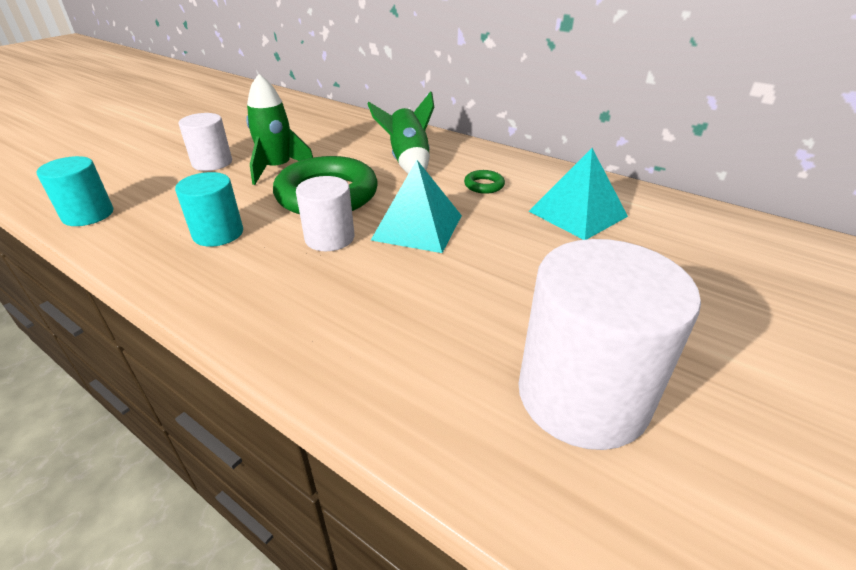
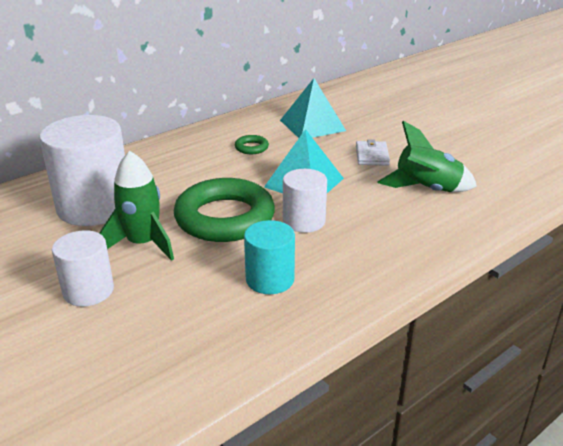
camera: 75 degrees left, 5 degrees down
turquoise cylinder [36,156,113,226] -> none
green rocket [368,91,434,174] -> green rocket moved to [377,121,477,192]
white cylinder [518,239,701,450] -> white cylinder moved to [39,115,125,226]
none -> white wallet [356,139,390,166]

